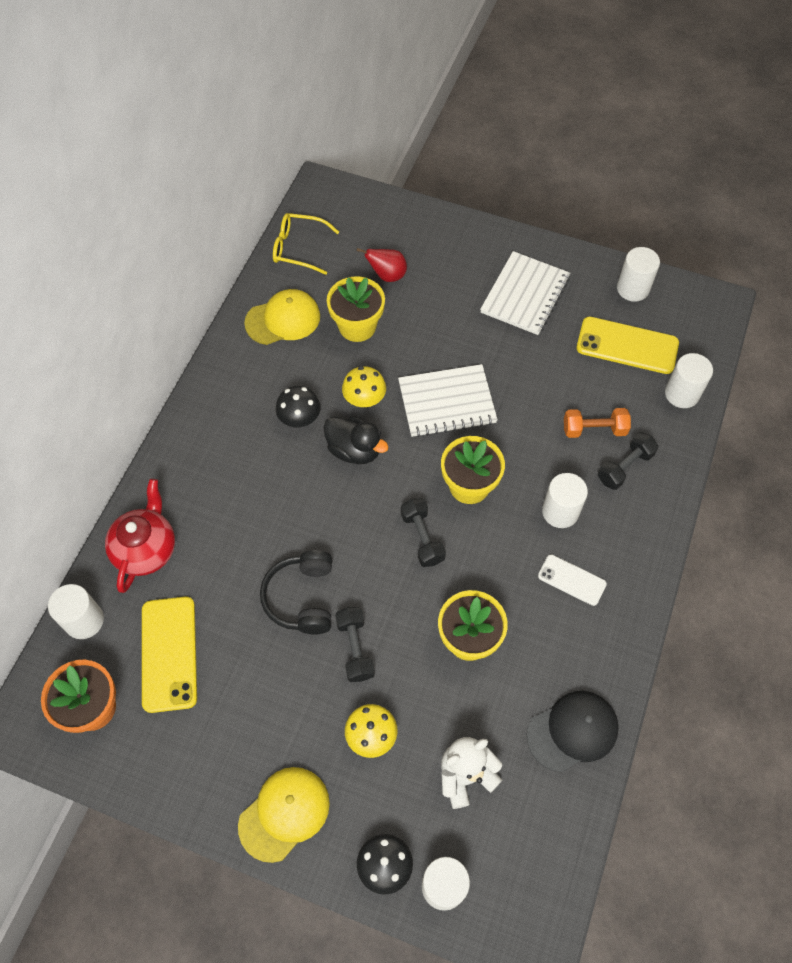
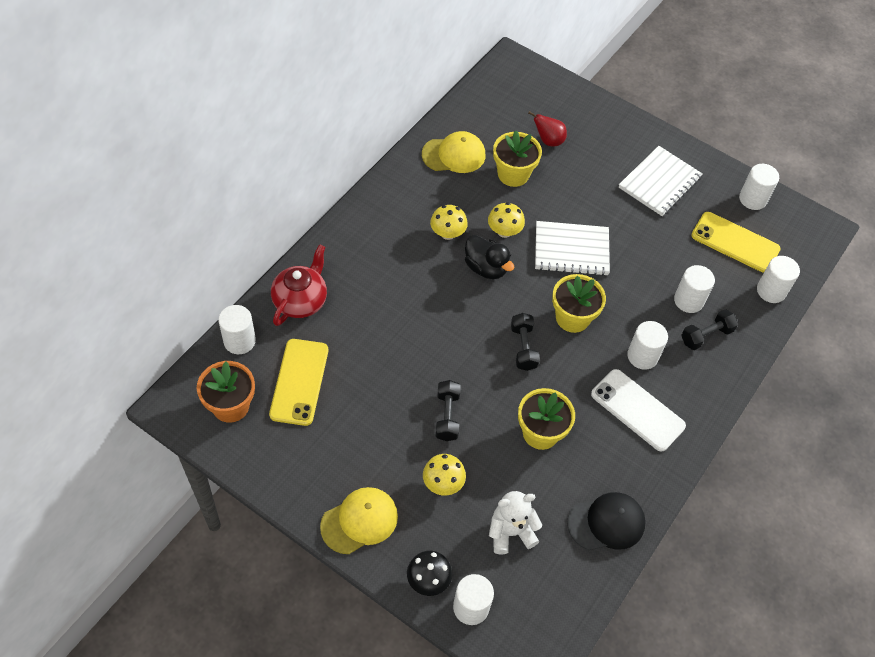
camera: 10 degrees right, 5 degrees down
black headphones [260,550,332,634] -> none
yellow glasses [273,213,339,275] -> none
black mushroom [276,386,320,427] -> yellow mushroom [430,205,468,240]
white phone [538,554,607,606] -> white phone [591,369,686,452], size x1.71
orange dumbbell [564,408,631,438] -> white cylinder [674,265,715,313]

